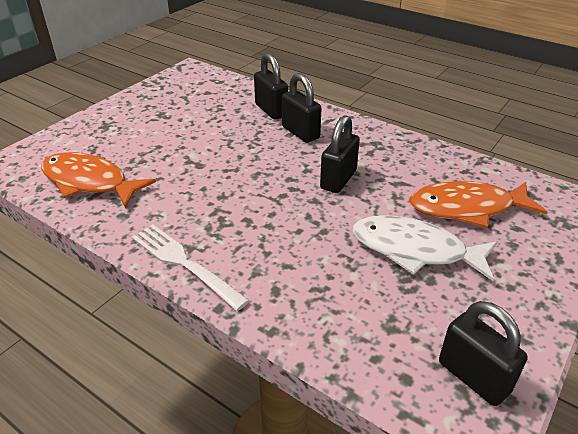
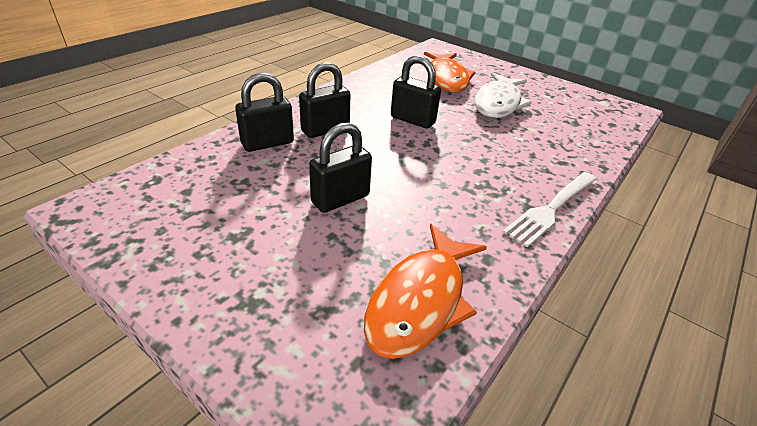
camera: 90 degrees left, 0 degrees up
black padlock [439,301,528,406] -> black padlock moved to [309,123,372,213]

